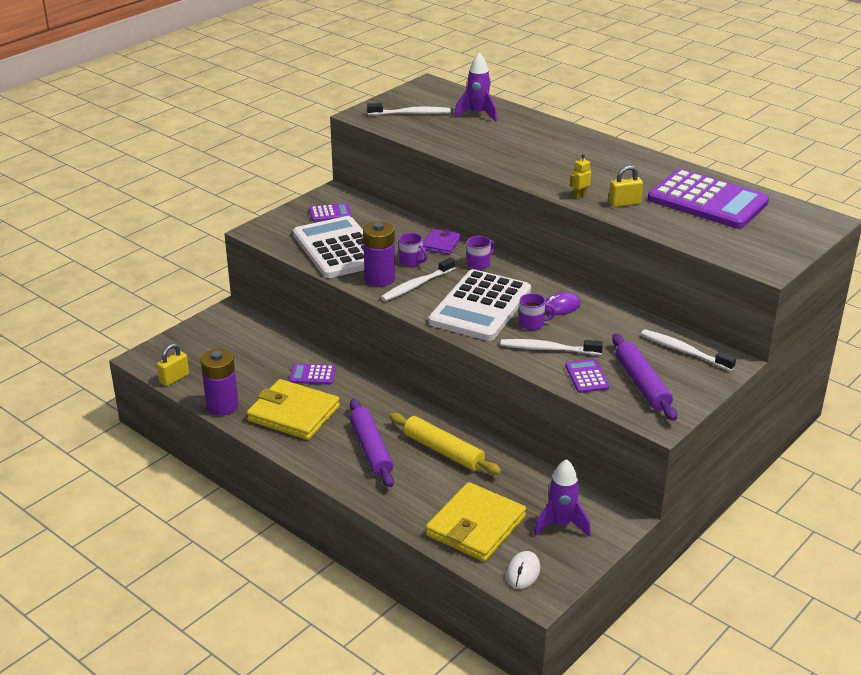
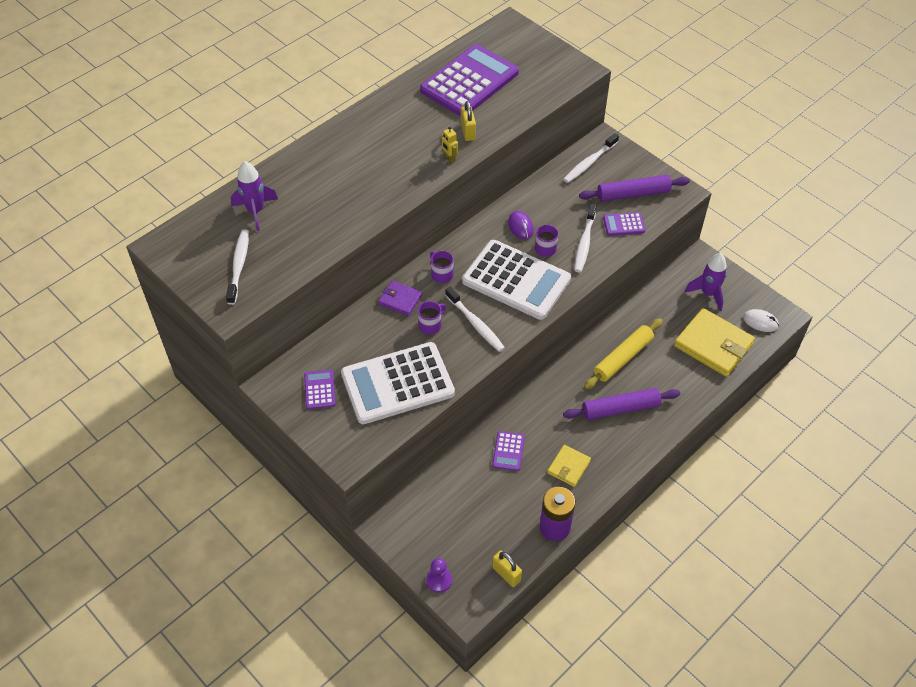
camera: 85 degrees left, 20 degrees up
yellow wallet [247,379,340,440] -> yellow wallet [547,445,591,487], size x0.54
purple battery [363,221,395,287] -> none
none -> purple pawn [426,558,452,593]

